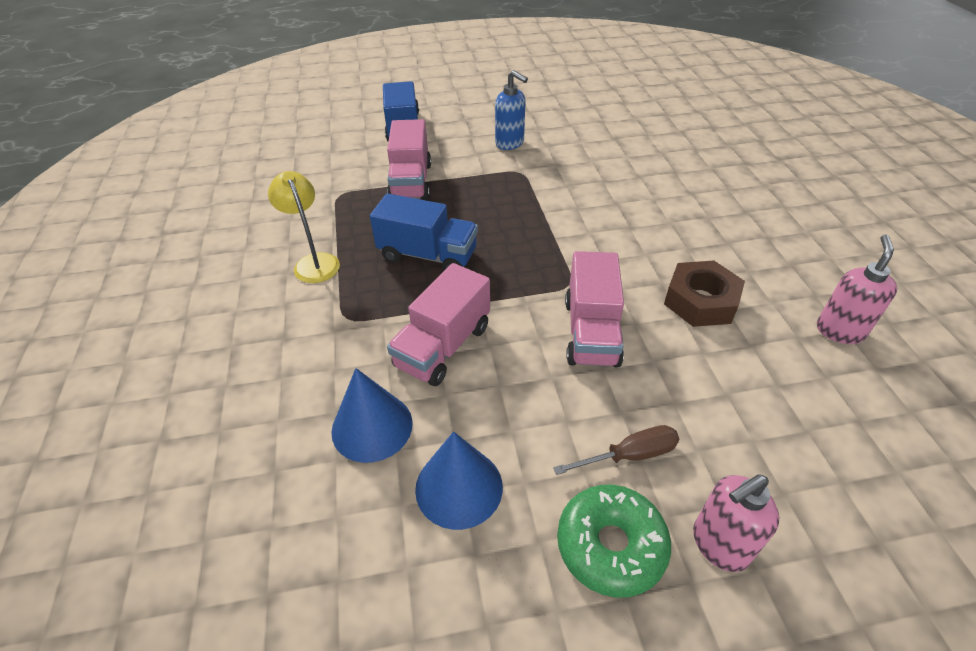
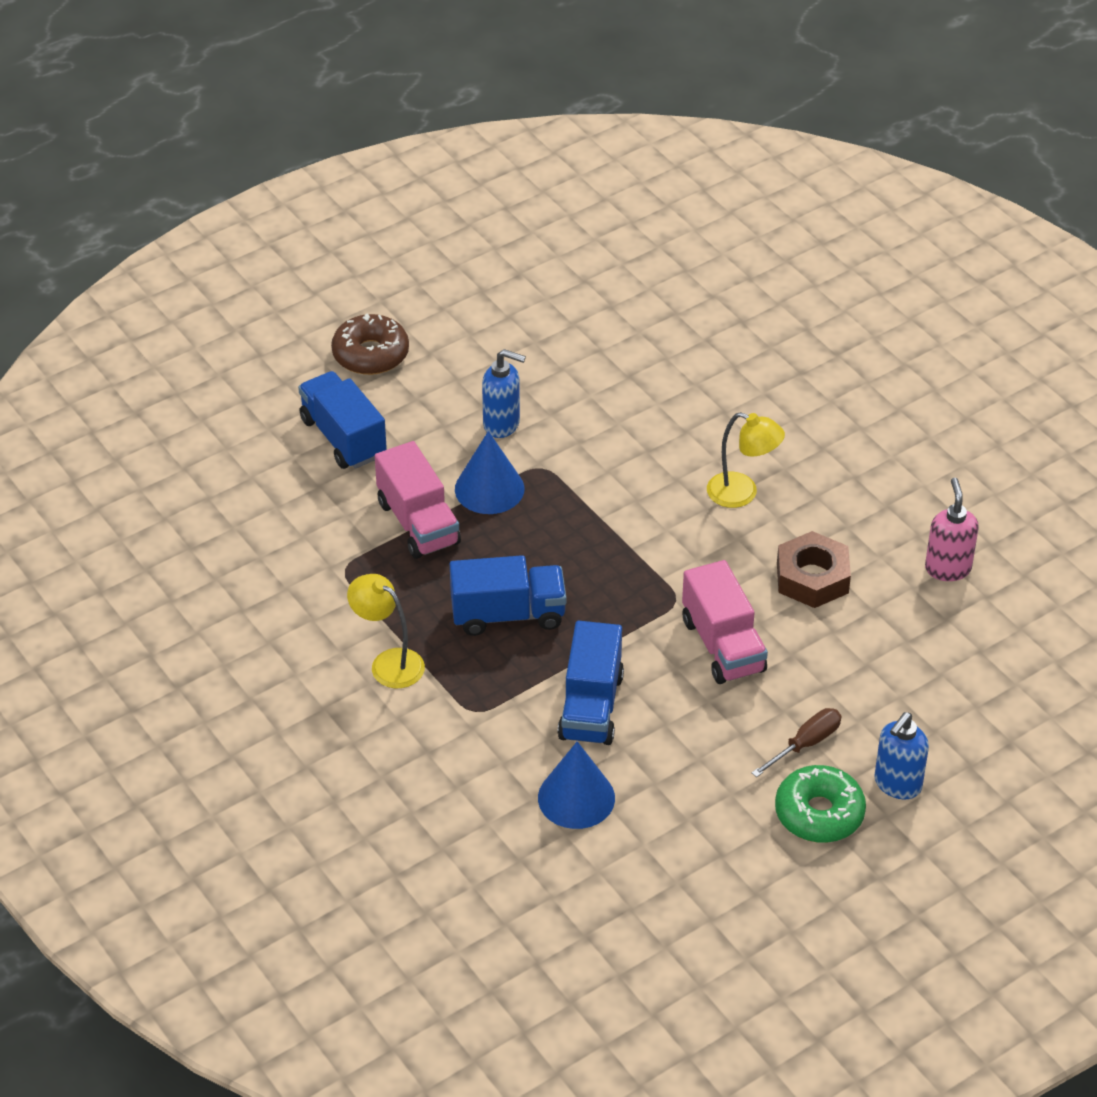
camera: 25 degrees left, 0 degrees up
pink truck [387,263,490,386] -> blue truck [557,621,624,745]
blue cone [415,431,503,530] -> blue cone moved to [455,431,525,514]
pink soap dispenser [693,474,779,572] -> blue soap dispenser [874,712,929,799]
none -> brown donut [331,313,409,375]
none -> yellow lamp [707,412,785,508]

